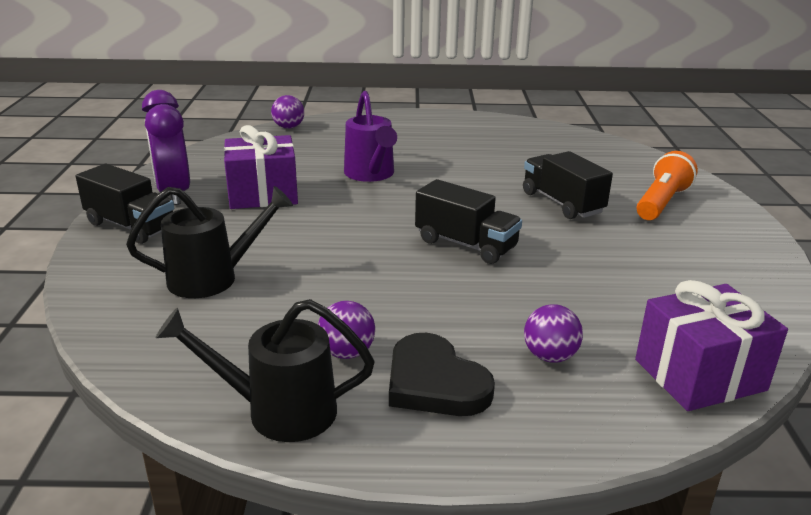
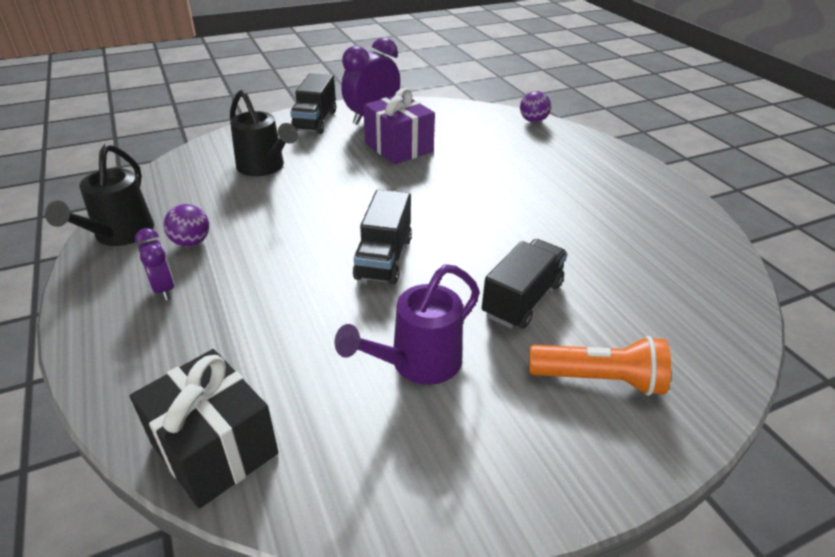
camera: 65 degrees right, 10 degrees up
black watering can [155,299,374,442] -> black watering can turned 150 degrees counterclockwise [45,144,154,246]
purple watering can [344,91,397,182] -> purple watering can moved to [335,264,480,385]
black heart [389,333,495,416] -> purple clock [135,228,174,300]
purple ball [524,304,583,363] -> none
purple gift [635,280,788,411] -> black gift [130,349,278,509]

